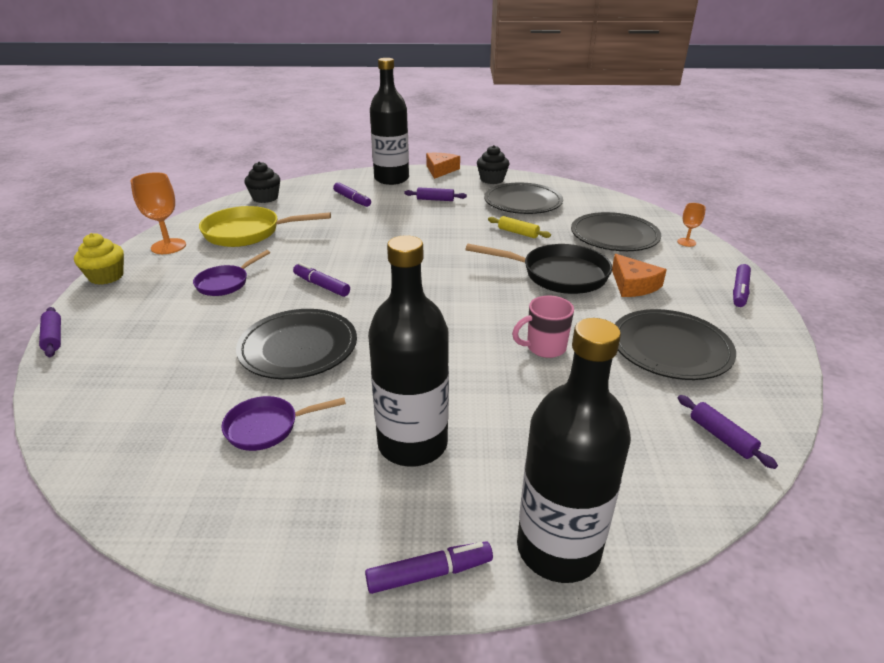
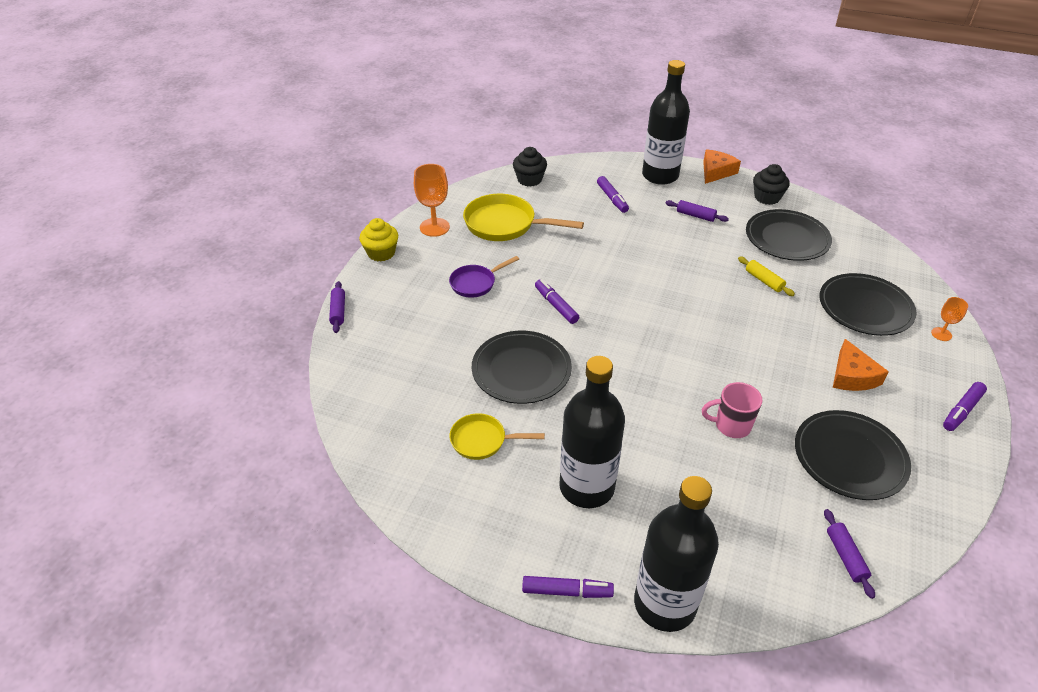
camera: 20 degrees right, 10 degrees up
purple pan [221,396,346,451] -> yellow pan [449,413,545,460]
black pan [466,244,612,294] -> none

